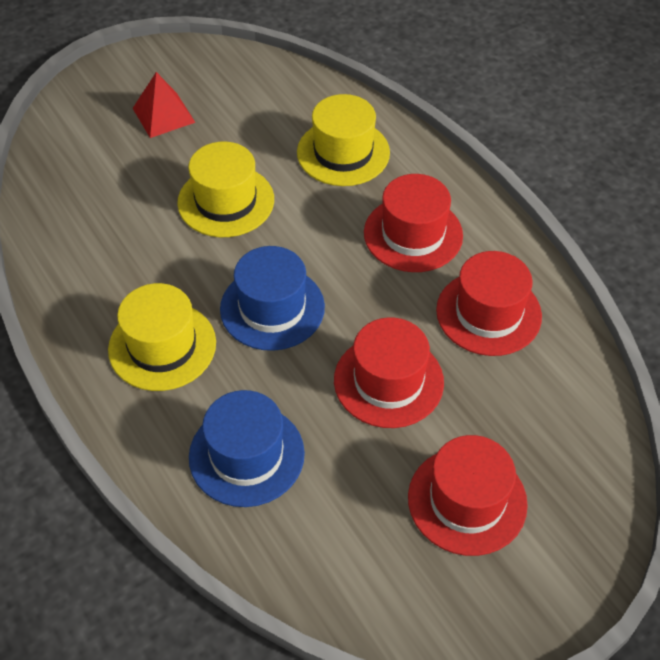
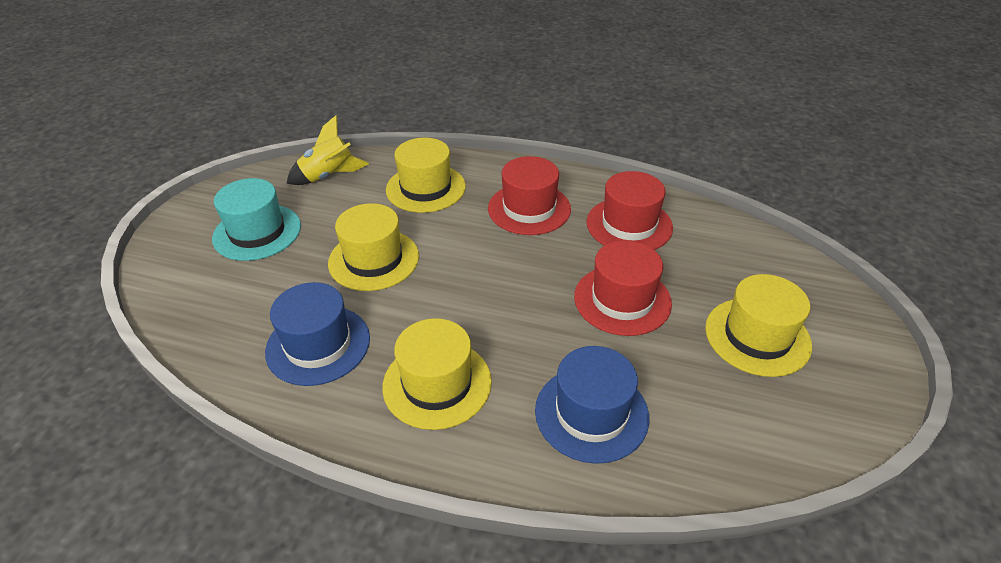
camera: 40 degrees left, 10 degrees down
red pyramid [133,72,196,138] -> turquoise hat [212,178,301,261]
blue hat [220,246,325,351] -> blue hat moved to [265,282,370,386]
red hat [408,435,528,556] -> yellow hat [705,274,812,377]
none -> yellow rocket [287,115,369,185]

